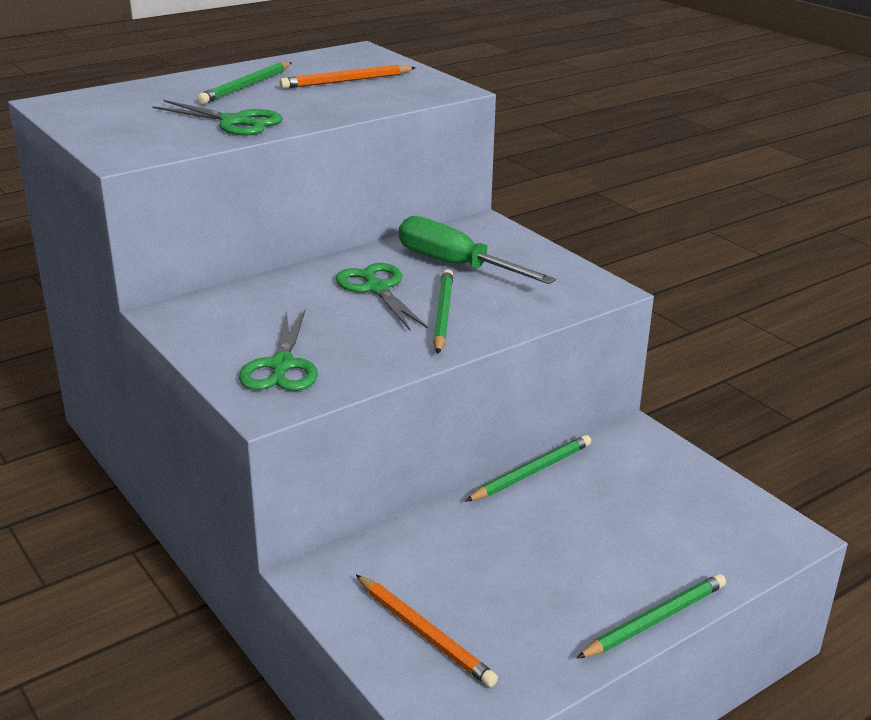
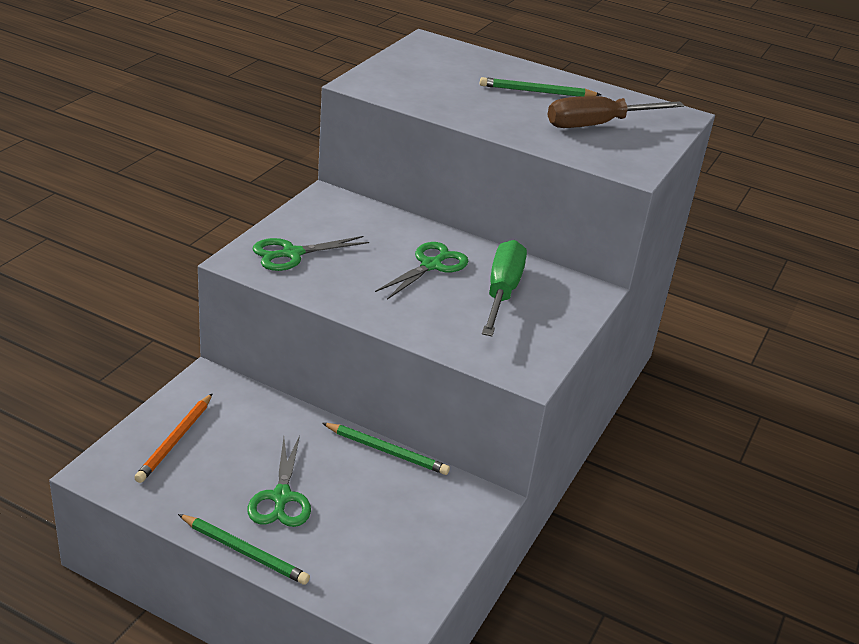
camera: 60 degrees right, 5 degrees up
green scissors [152,100,283,136] -> green scissors moved to [247,435,311,527]
orange pencil [280,65,416,89] -> brown screwdriver [547,96,684,128]
green pencil [433,269,453,354] -> none

